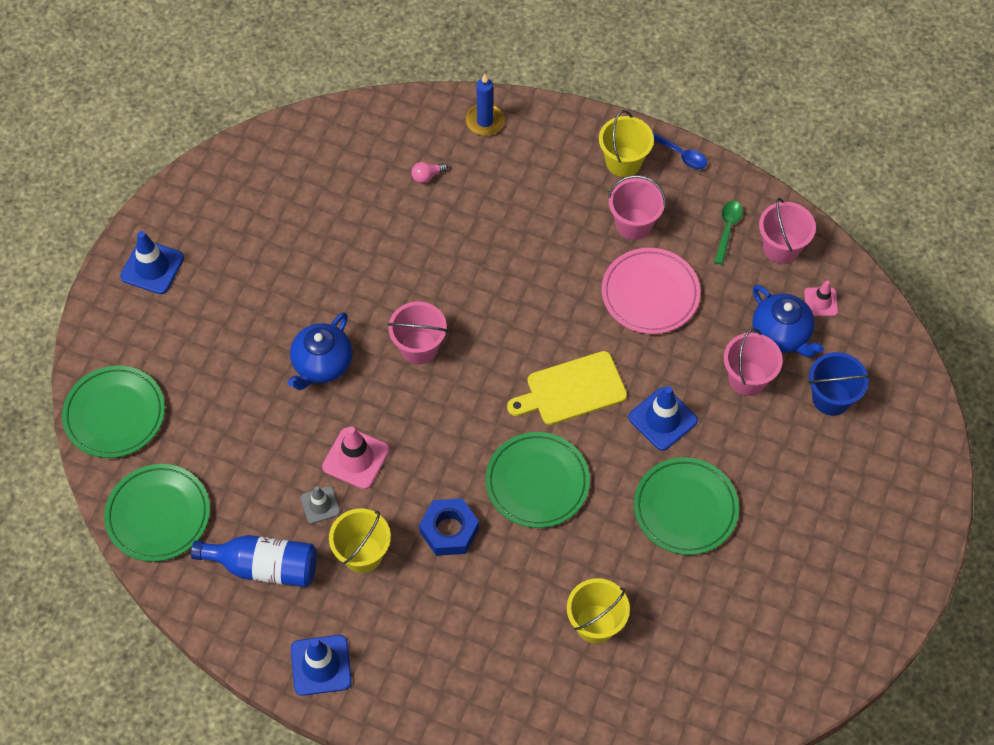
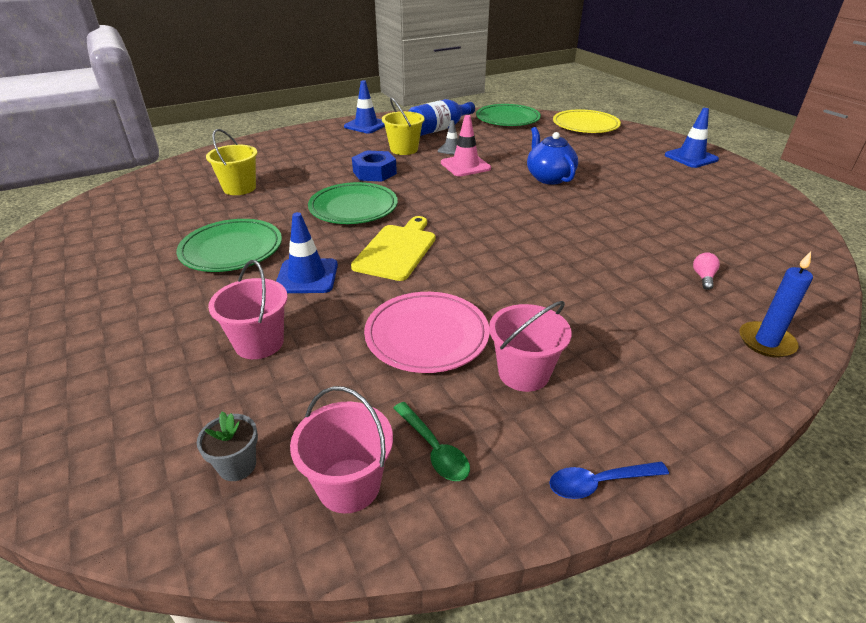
camera: 130 degrees right, 25 degrees down
green plate [62,366,165,458] -> yellow plate [553,109,621,133]
pink bucket [388,302,448,364] -> none
yellow bucket [599,110,654,177] -> none
blue teapot [752,285,824,357] -> none
pink traffic cone [804,280,838,316] -> grey flower pot [197,411,258,481]
blue bucket [808,352,870,416] -> none

